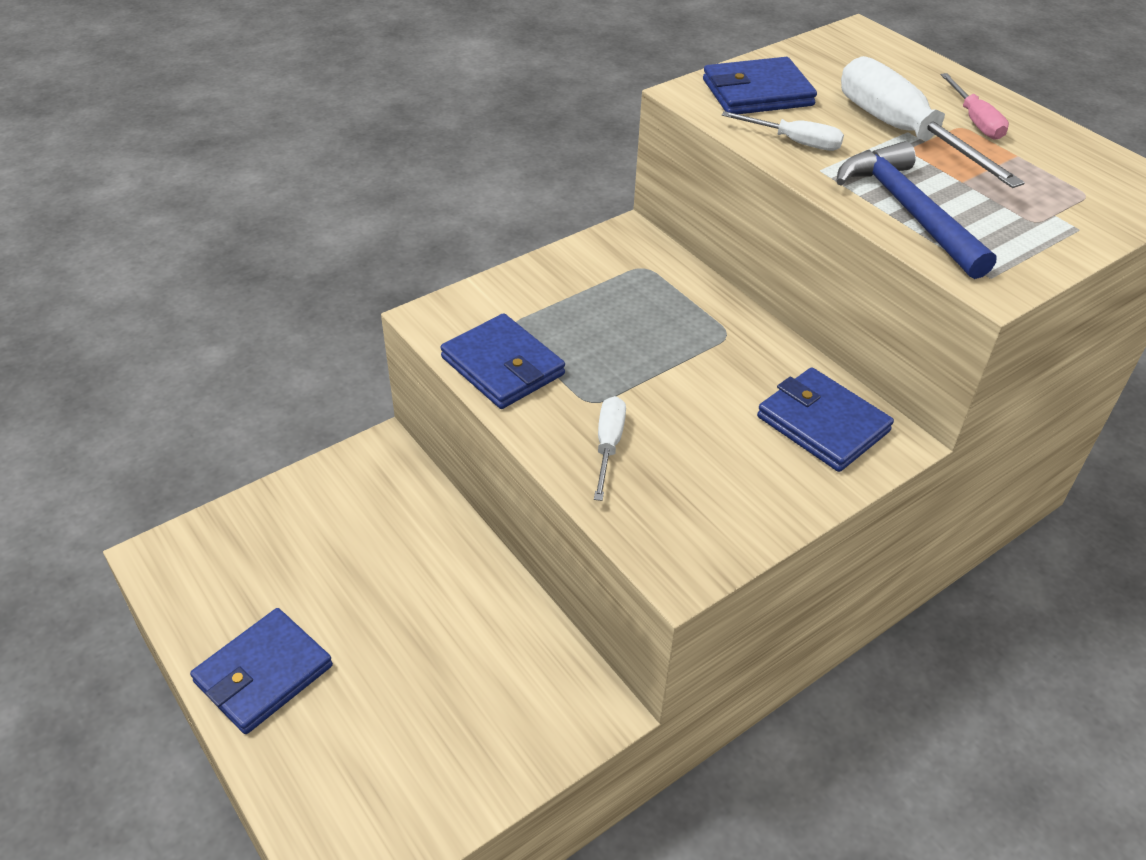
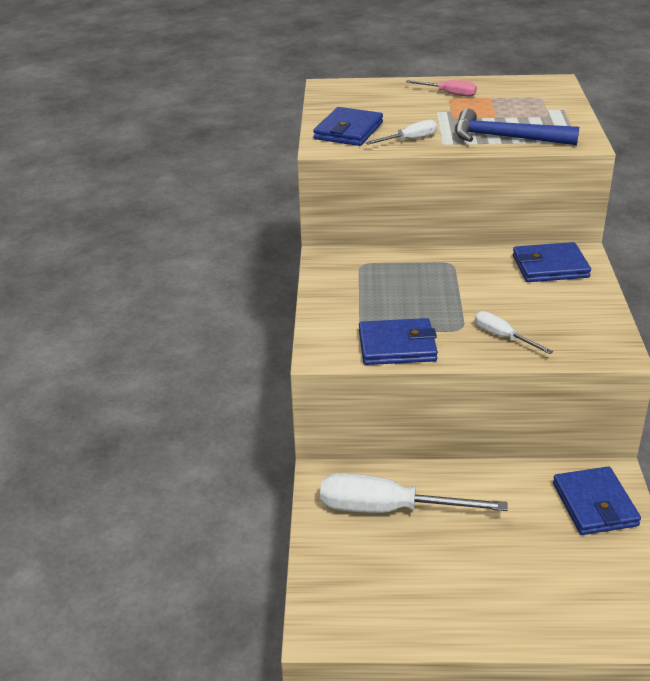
camera: 50 degrees left, 10 degrees down
blue wallet [190,608,333,734] -> blue wallet moved to [553,467,641,535]
white screwdriver [841,56,1025,188] -> white screwdriver moved to [320,473,507,513]

